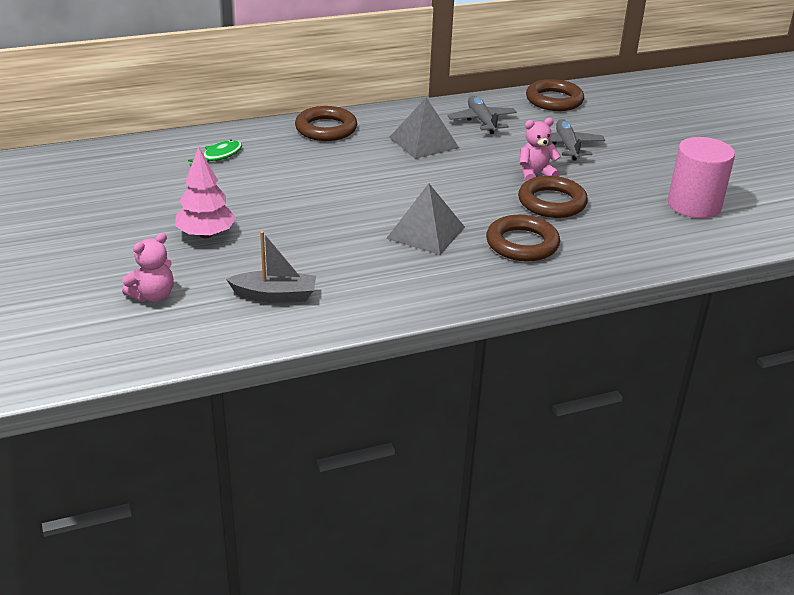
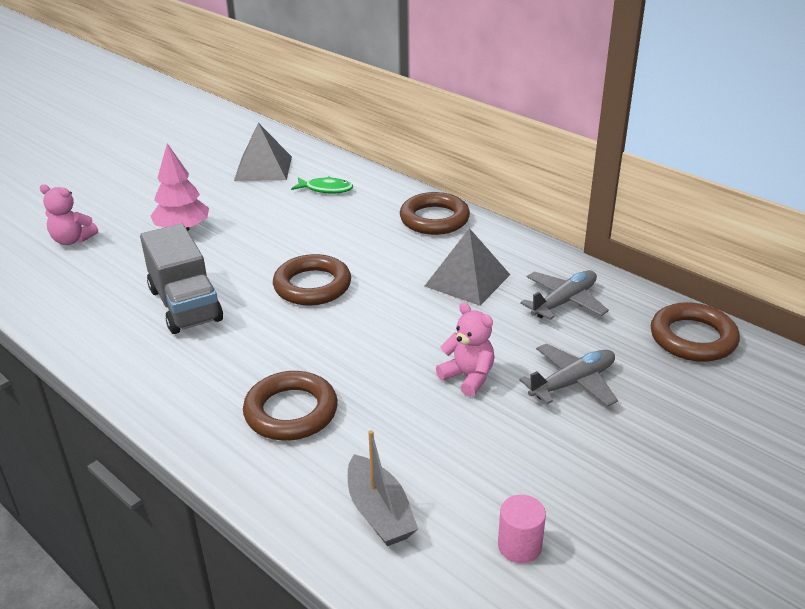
camera: 65 degrees right, 0 degrees up
grey boat [226,231,316,303] -> grey boat moved to [348,430,418,546]
grey pyramid [386,183,465,255] -> grey pyramid moved to [234,123,292,181]
brown ring [518,176,588,218] -> brown ring moved to [273,254,351,305]
pink cylinder [668,137,735,218] -> pink cylinder [498,495,546,563], size x0.51
none -> grey truck [140,224,223,334]

